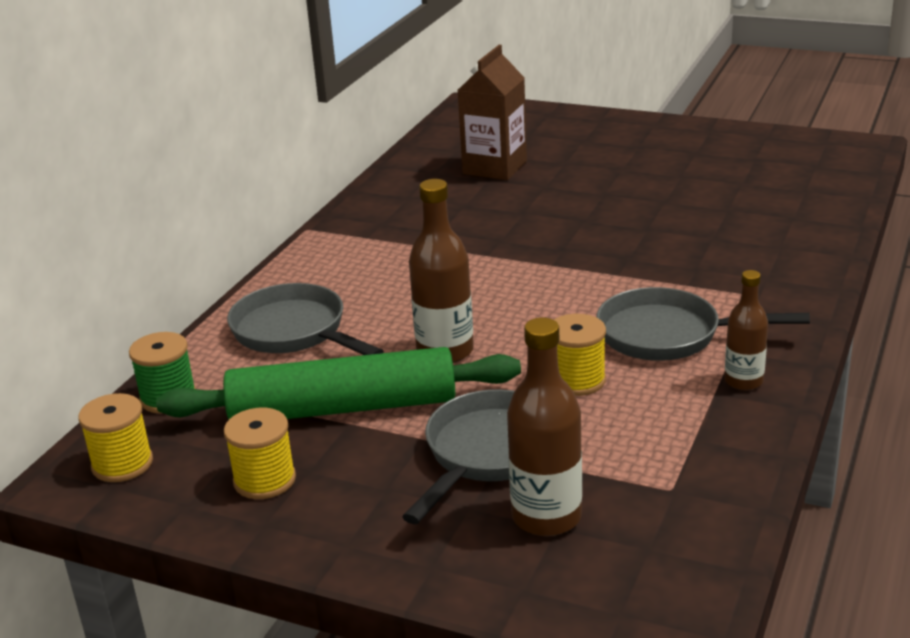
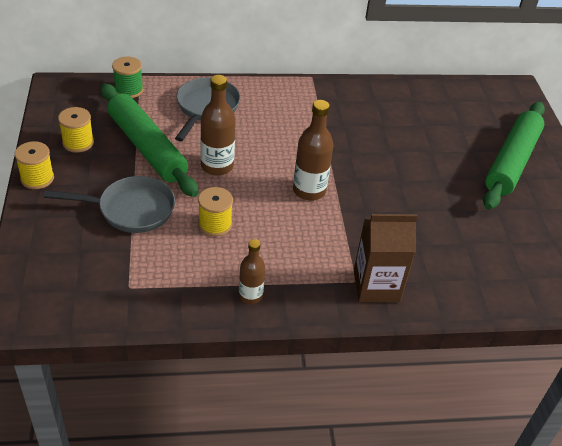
camera: 55 degrees right, 15 degrees up
yellow spool [78,393,153,482] -> yellow spool moved to [15,141,54,189]
brown carton [458,45,527,180] -> brown carton moved to [354,214,418,302]
brown bottle [507,318,582,536] -> brown bottle moved to [293,100,333,201]
grey pan [596,287,810,361] -> none
none -> green rolling pin [483,102,545,210]

